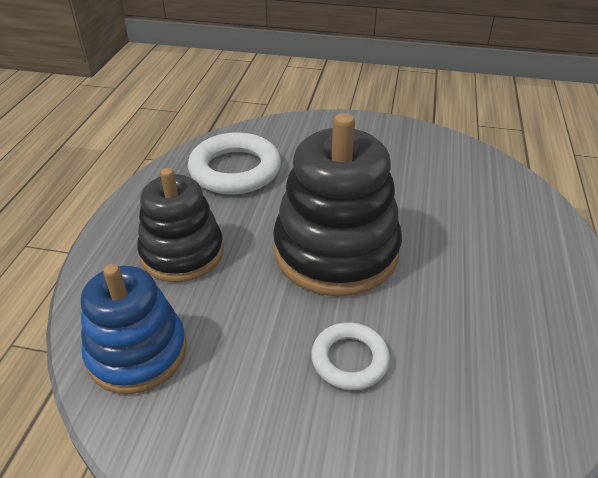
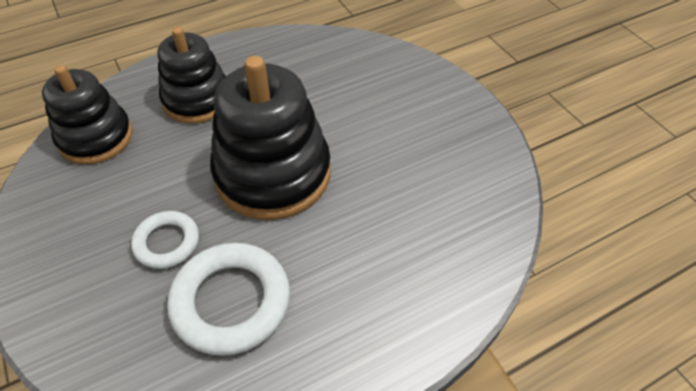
camera: 50 degrees right, 10 degrees up
blue stacking toy [81,264,187,394] -> black stacking toy [42,65,133,165]
white ring [188,132,281,194] -> white ring moved to [167,243,290,356]

